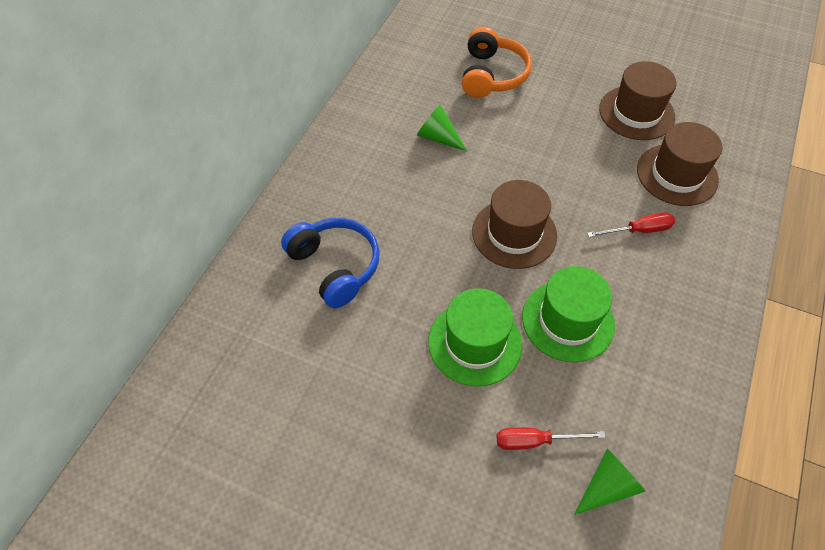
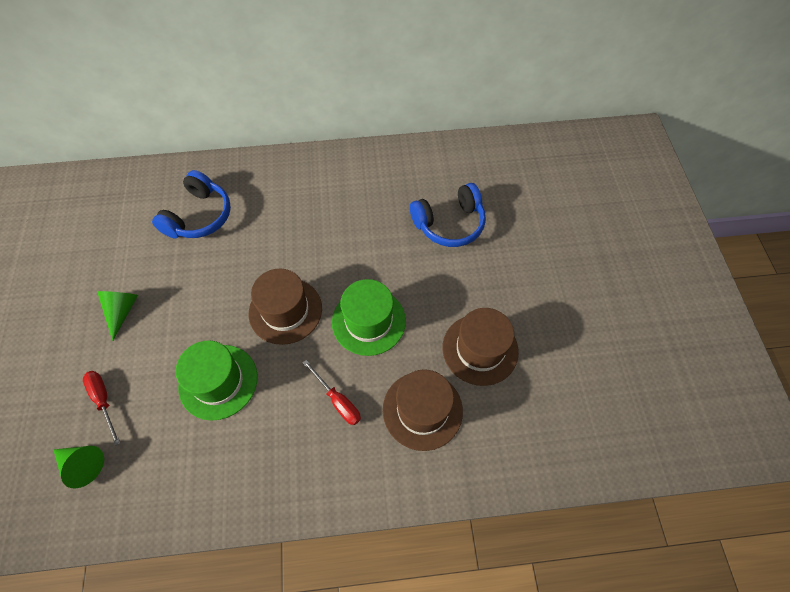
camera: 60 degrees right, 5 degrees up
green cone [417,105,468,152] -> green cone moved to [97,291,138,341]
green hat [428,288,522,387] -> green hat moved to [332,279,406,356]
orange headphones [462,27,532,98] -> blue headphones [410,183,486,247]

